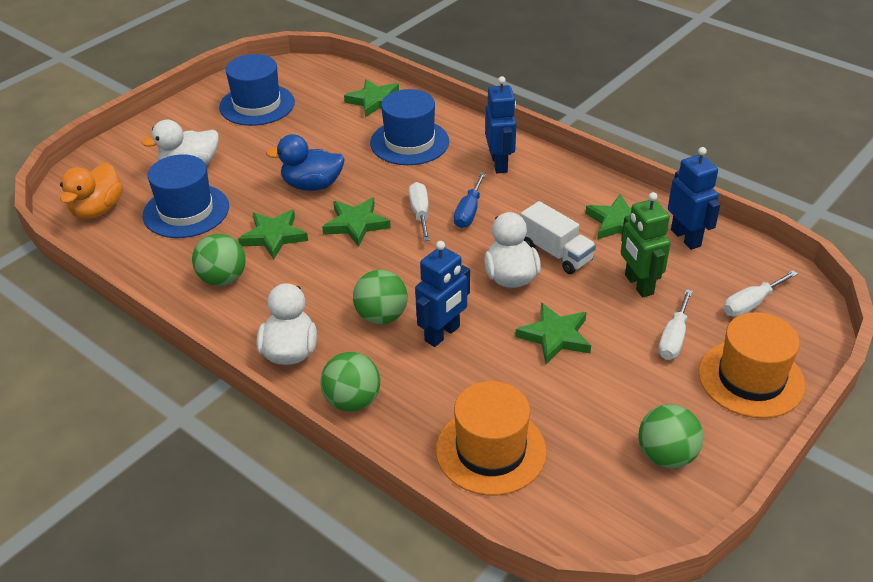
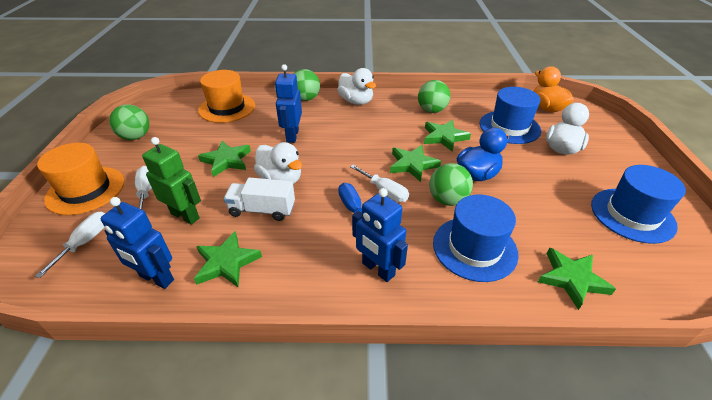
camera: 140 degrees right, 0 degrees up
green ball [353,270,408,324] -> green ball moved to [429,163,473,206]

